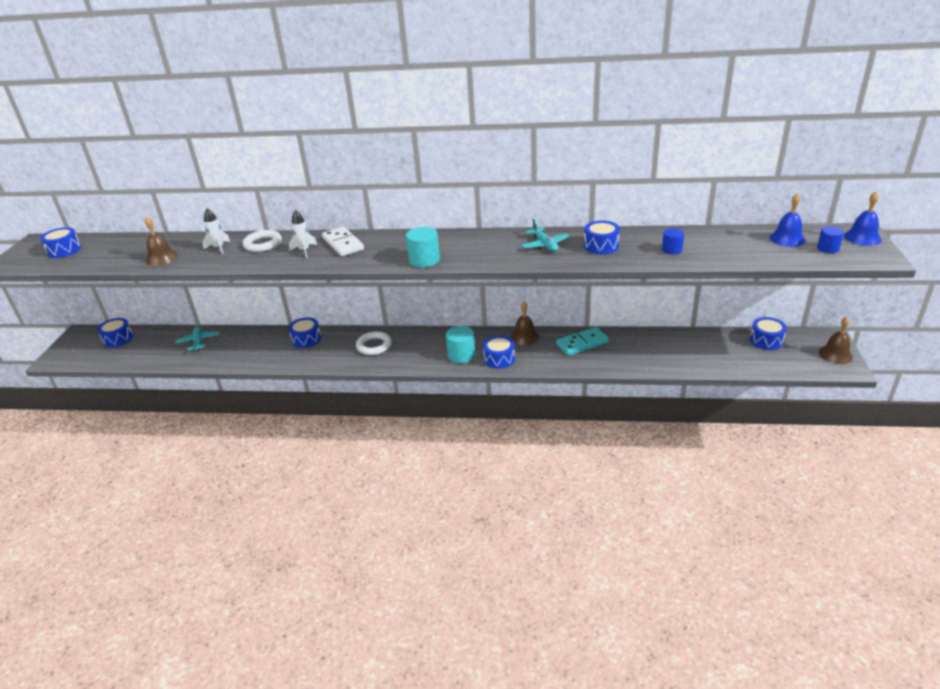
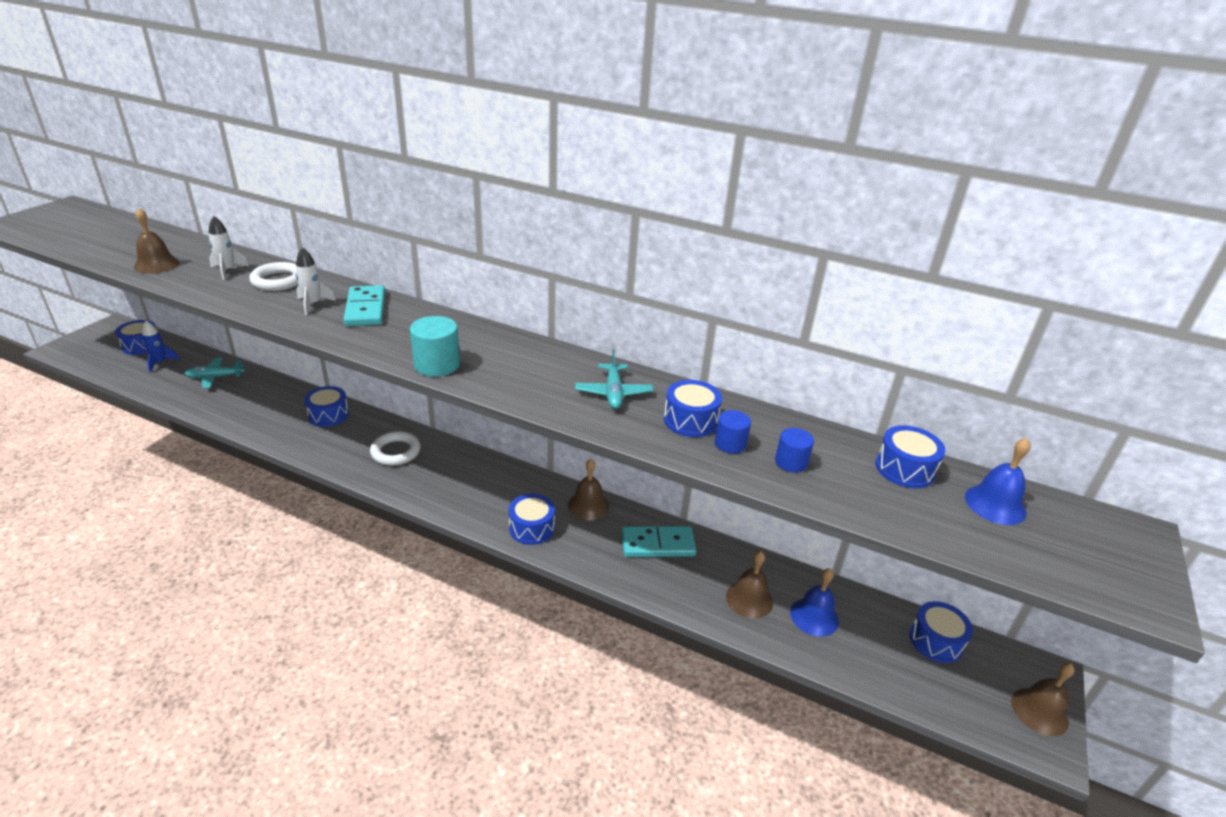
camera: 15 degrees right, 0 degrees up
blue drum [40,227,81,258] -> blue drum moved to [875,425,946,488]
turquoise plane [175,325,220,351] -> turquoise plane turned 105 degrees counterclockwise [185,358,245,388]
white domino [322,227,364,256] -> turquoise domino [343,285,385,326]
turquoise cylinder [446,326,475,363] -> none
blue cylinder [817,226,844,253] -> blue cylinder moved to [715,410,751,454]
blue bell [844,192,882,246] -> blue bell moved to [790,568,839,637]
none -> blue rocket [142,321,180,372]
none -> brown bell [726,551,773,619]

